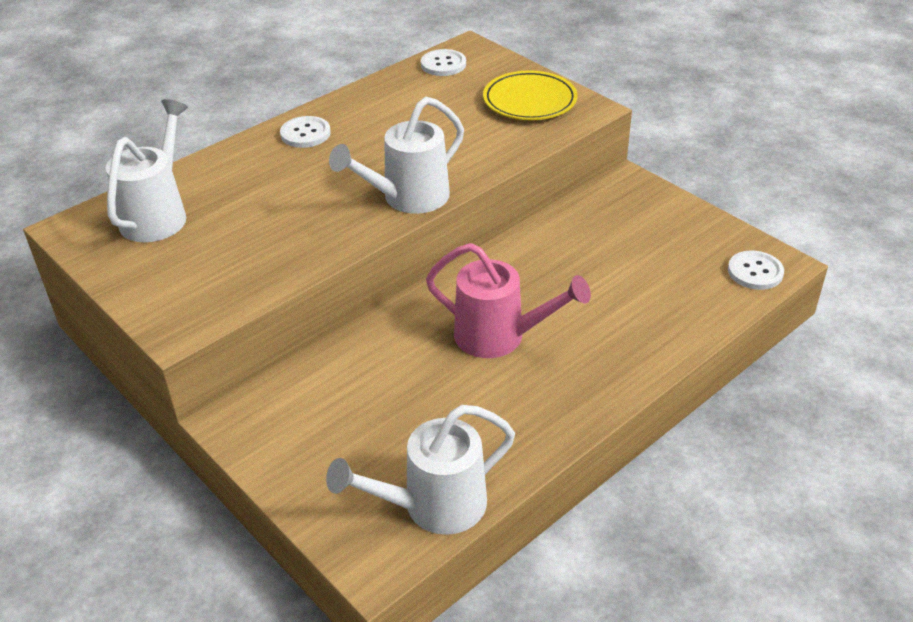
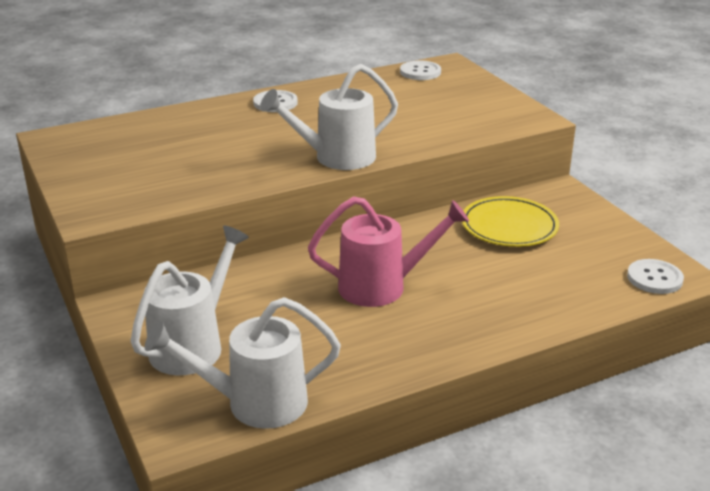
camera: 15 degrees right, 10 degrees down
white watering can [106,99,188,242] -> white watering can moved to [131,226,249,375]
pink watering can [426,243,591,358] -> pink watering can turned 45 degrees counterclockwise [308,196,469,307]
yellow plate [483,71,577,120] -> yellow plate moved to [462,196,559,247]

